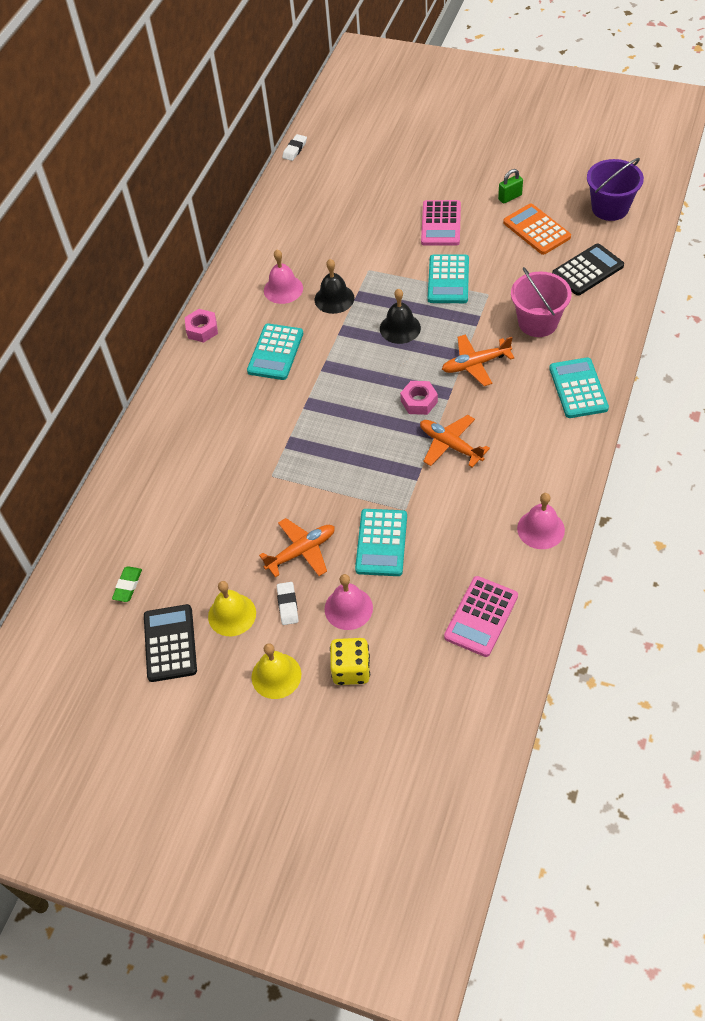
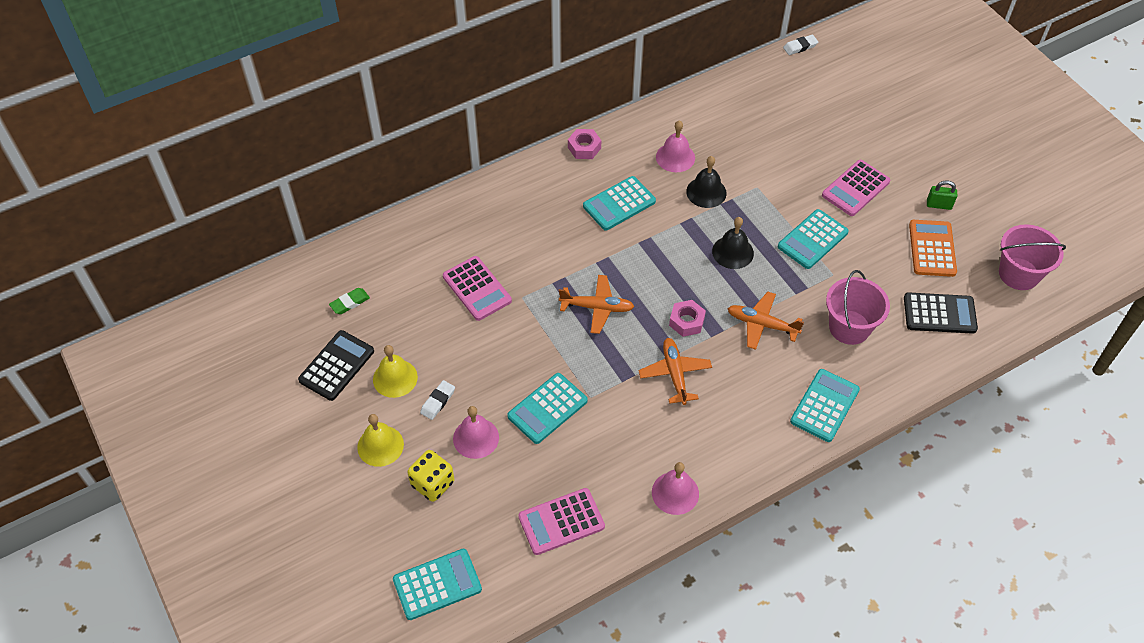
camera: 35 degrees right, 0 degrees up
orange plane [259,518,335,577] -> orange plane moved to [559,275,635,334]
purple bucket [587,158,644,221] -> pink bucket [999,224,1066,290]
none -> turquoise calculator [393,549,482,620]
none -> pink calculator [443,256,512,321]

